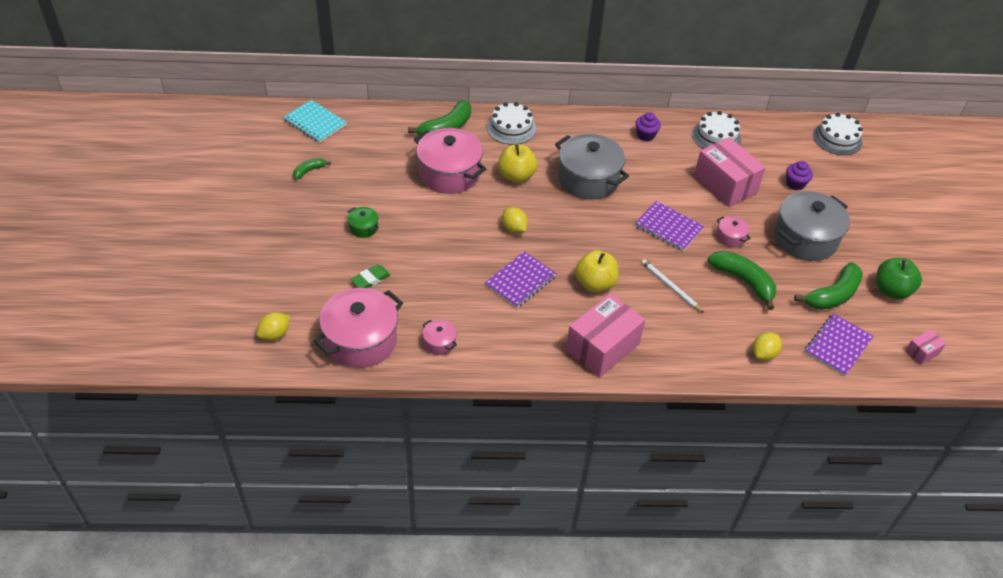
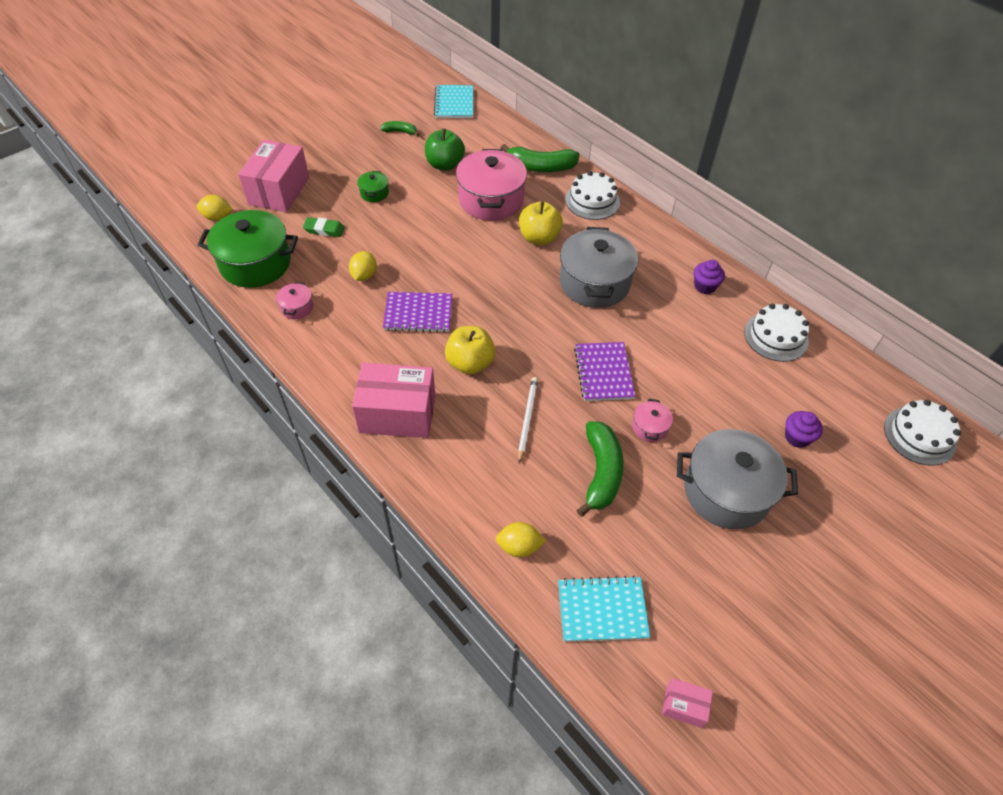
camera: 50 degrees right, 5 degrees up
pink pot [313,288,403,368] -> green pot [198,210,298,288]
yellow lemon [502,207,528,233] -> yellow lemon moved to [349,251,377,281]
pink box [694,137,766,207] -> pink box moved to [238,140,309,212]
green banana [794,262,863,310] -> none
purple notebook [805,313,874,376] -> turquoise notebook [558,576,650,642]
green apple [876,258,922,299] -> green apple moved to [425,128,465,171]

